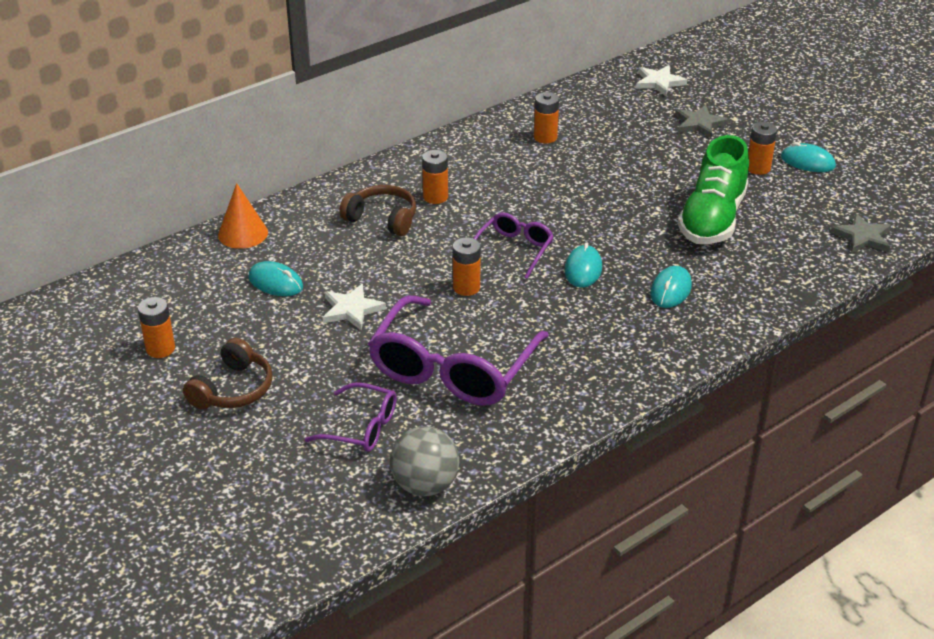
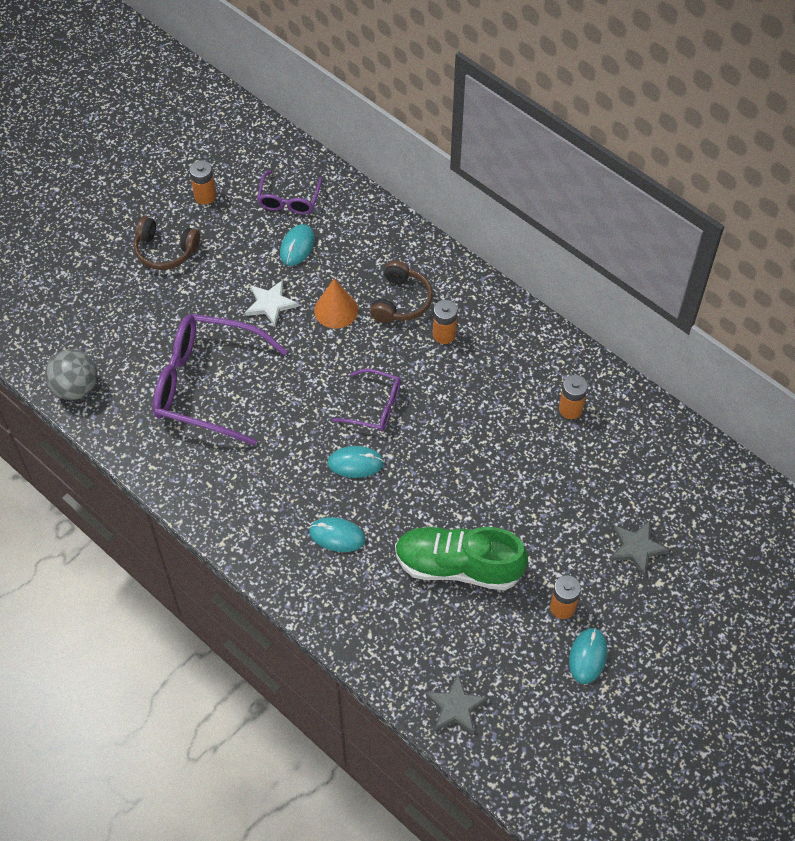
camera: 80 degrees right, 20 degrees up
orange cone [218,183,268,249] -> orange cone moved to [314,278,358,329]
purple glasses [305,382,396,452] -> purple glasses moved to [257,171,322,214]
orange battery [453,238,481,296] -> none
white star [636,65,687,96] -> none

